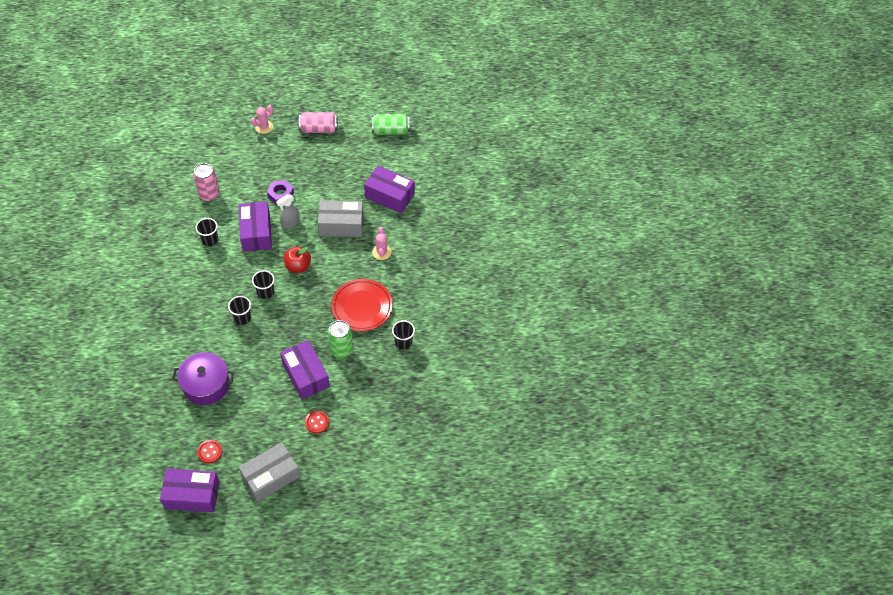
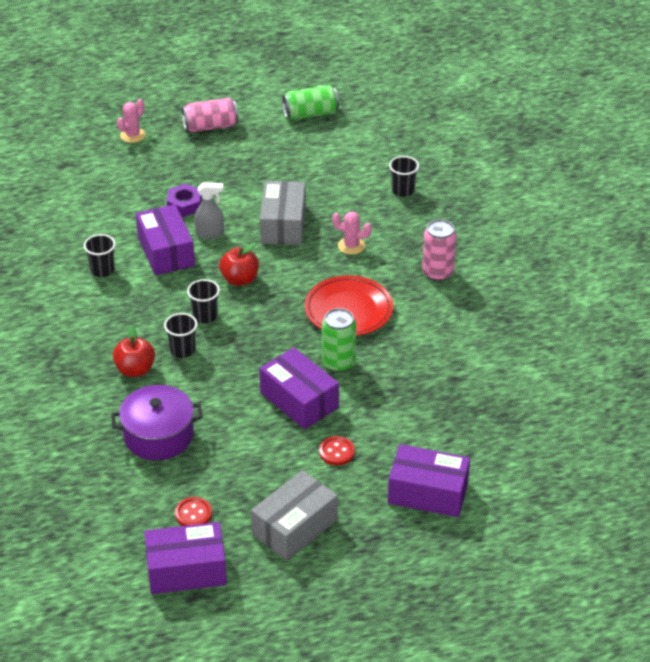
camera: 10 degrees left, 15 degrees down
pink can [193,163,220,201] -> pink can moved to [422,219,457,281]
grey spray bottle [276,194,300,228] -> grey spray bottle turned 135 degrees counterclockwise [194,182,224,239]
grey box [318,200,364,237] -> grey box turned 75 degrees counterclockwise [260,181,306,245]
purple box [364,165,415,214] -> purple box moved to [388,444,470,517]
pink cactus [372,227,391,260] -> pink cactus turned 60 degrees counterclockwise [332,211,372,255]
black cup [392,320,415,349] -> black cup moved to [389,156,419,197]
none -> red apple [113,325,155,377]

